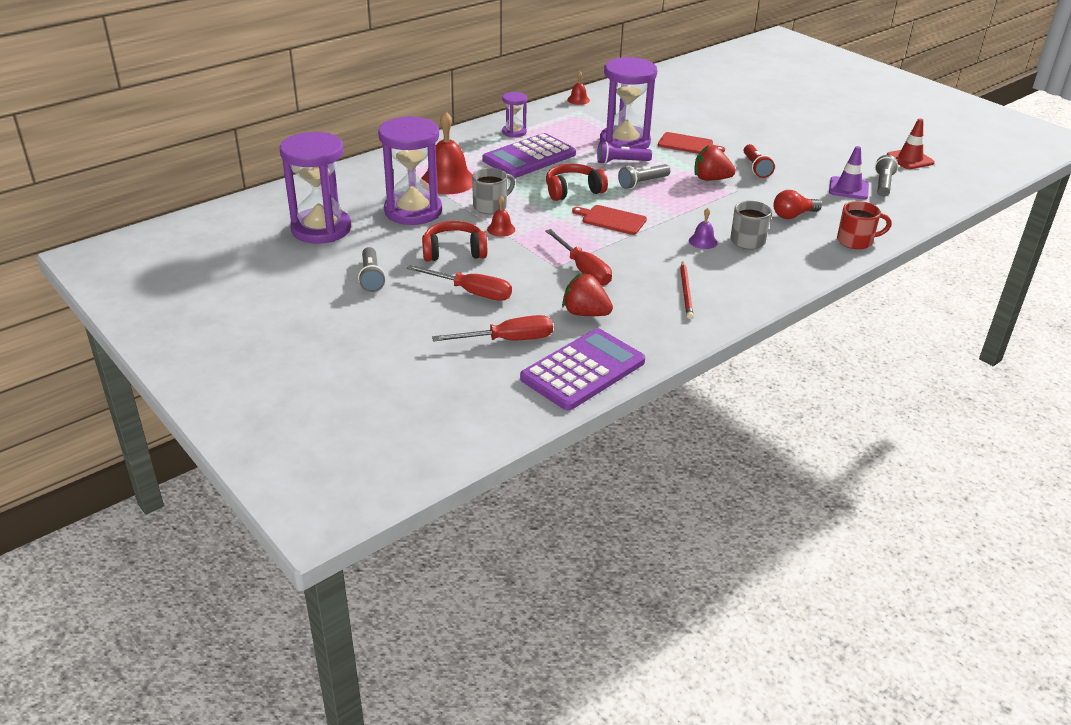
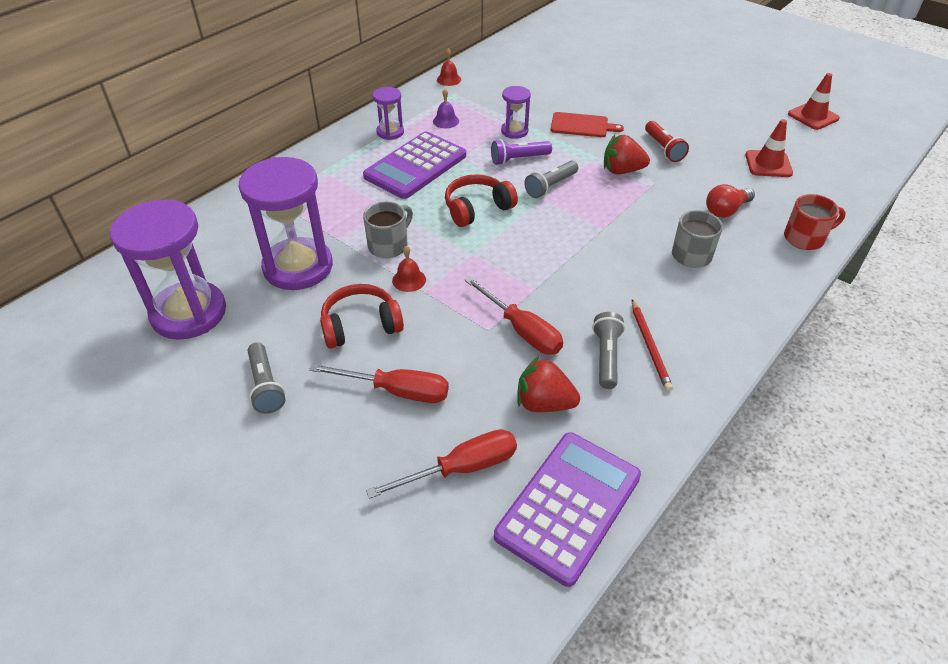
camera: 10 degrees left, 10 degrees up
red bell [421,111,472,194] -> none
red cutting board [572,205,647,235] -> none
purple hourglass [600,57,657,149] -> purple hourglass [501,86,531,139], size x0.49
purple bell [689,208,718,249] -> purple bell moved to [433,89,459,128]
purple traffic cone [829,146,869,199] -> red traffic cone [745,119,793,177]
grey flashlight [875,155,899,197] -> grey flashlight moved to [592,312,625,389]

